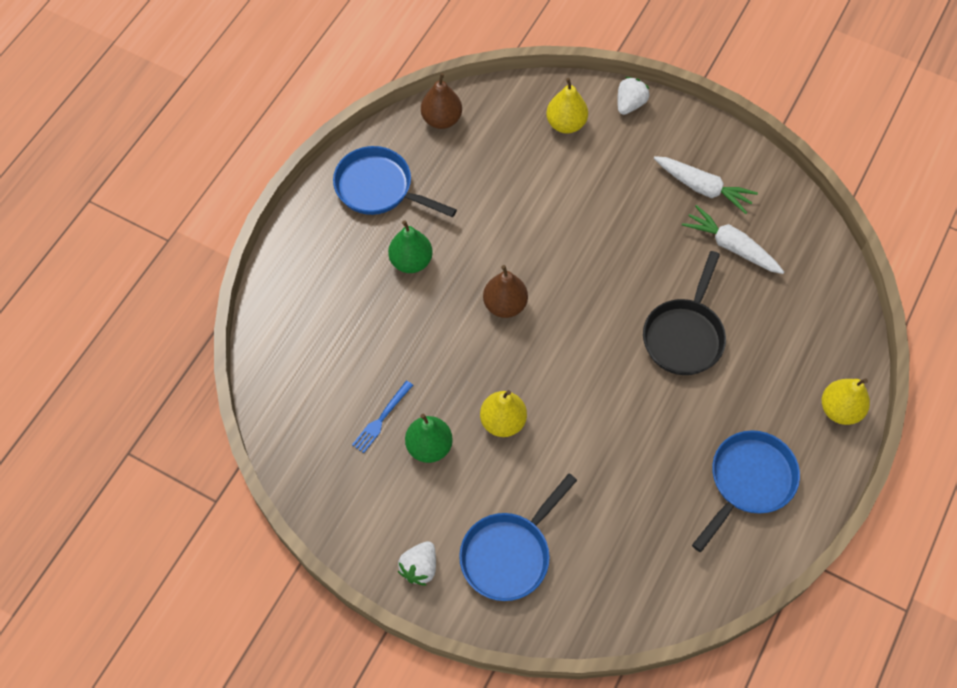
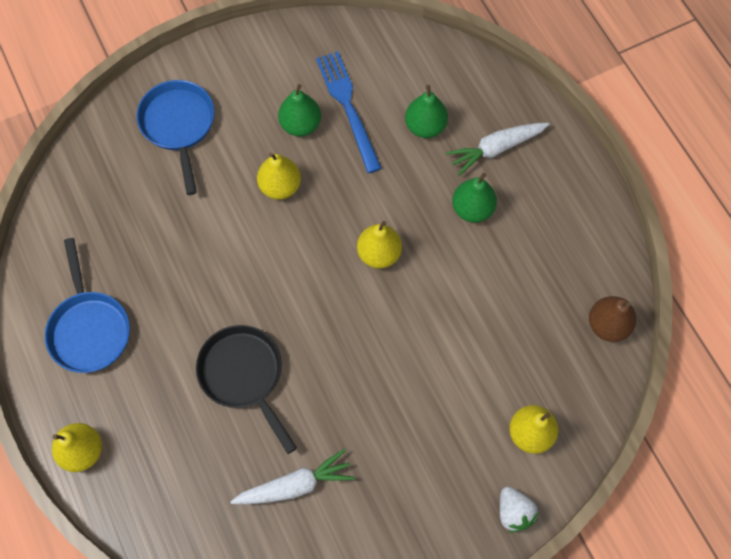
camera: 125 degrees right, 5 degrees up
blue pan [333,146,457,217] -> none
blue fork [352,381,413,453] -> blue fork [316,51,382,173], size x1.80
white strawberry [398,541,436,586] -> none
brown pear [483,265,528,318] -> yellow pear [357,221,402,269]
white carrot [654,156,758,214] -> white carrot moved to [446,123,550,176]
none -> green pear [405,85,448,138]

